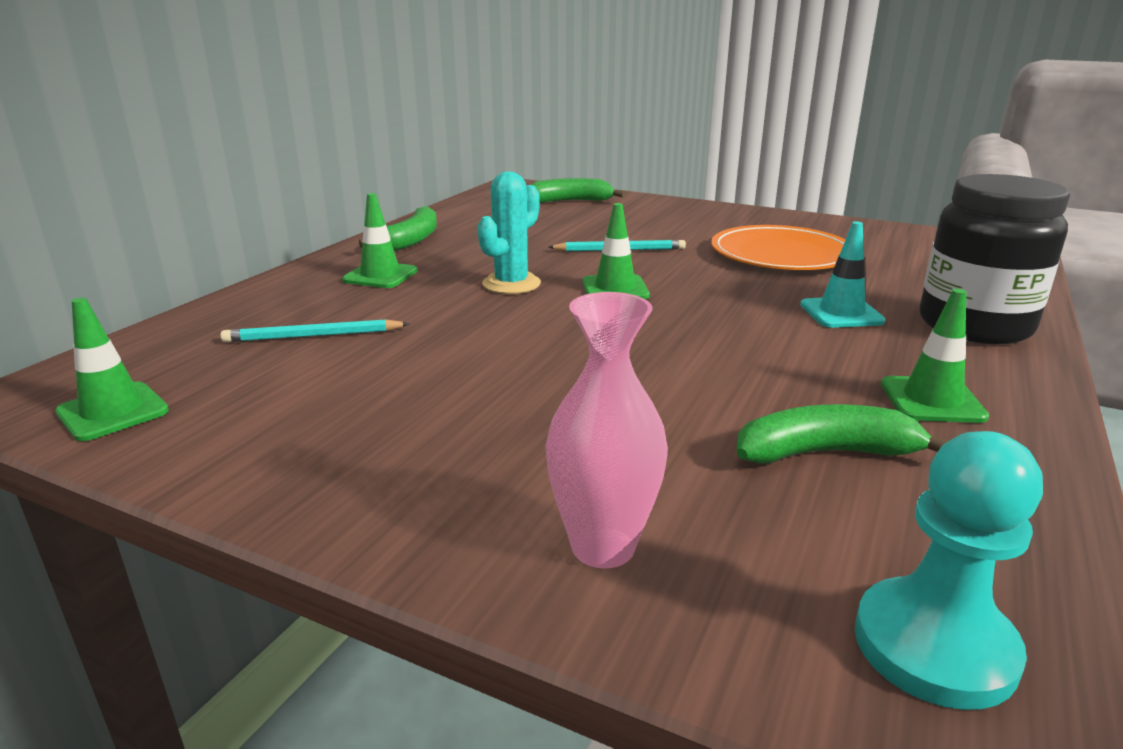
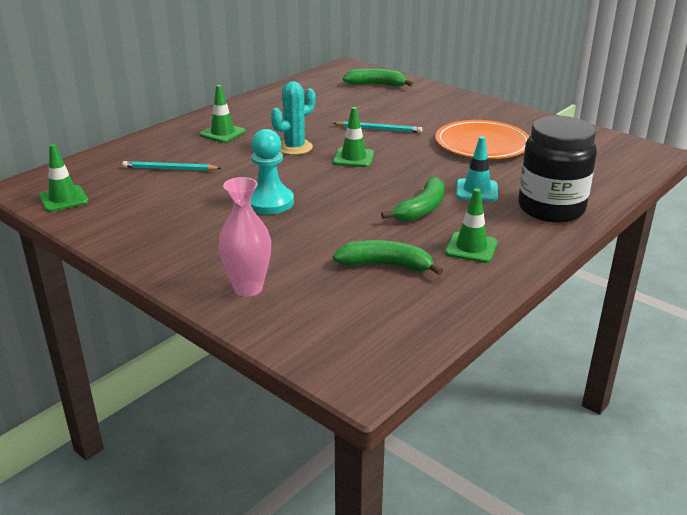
camera: 15 degrees right, 5 degrees up
green banana [359,206,437,251] -> green banana moved to [381,176,445,222]
turquoise pawn [855,431,1043,710] -> turquoise pawn moved to [250,129,294,214]

